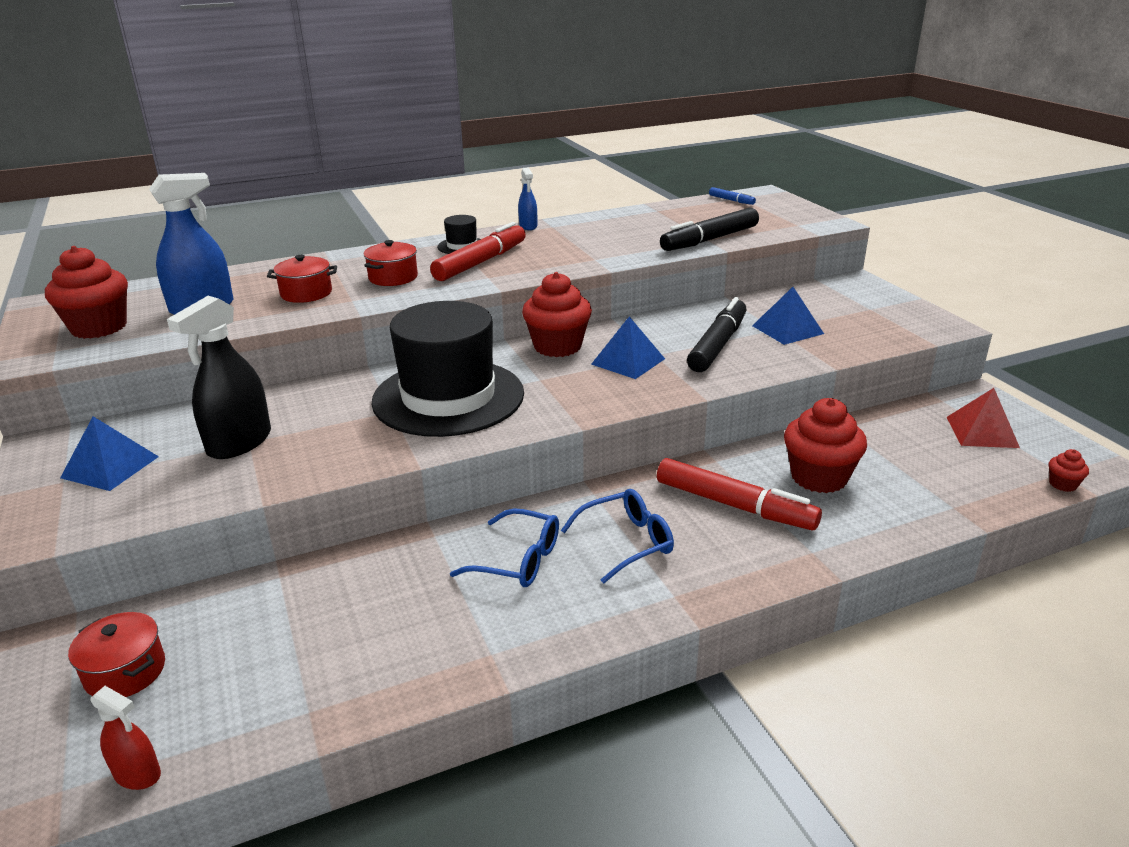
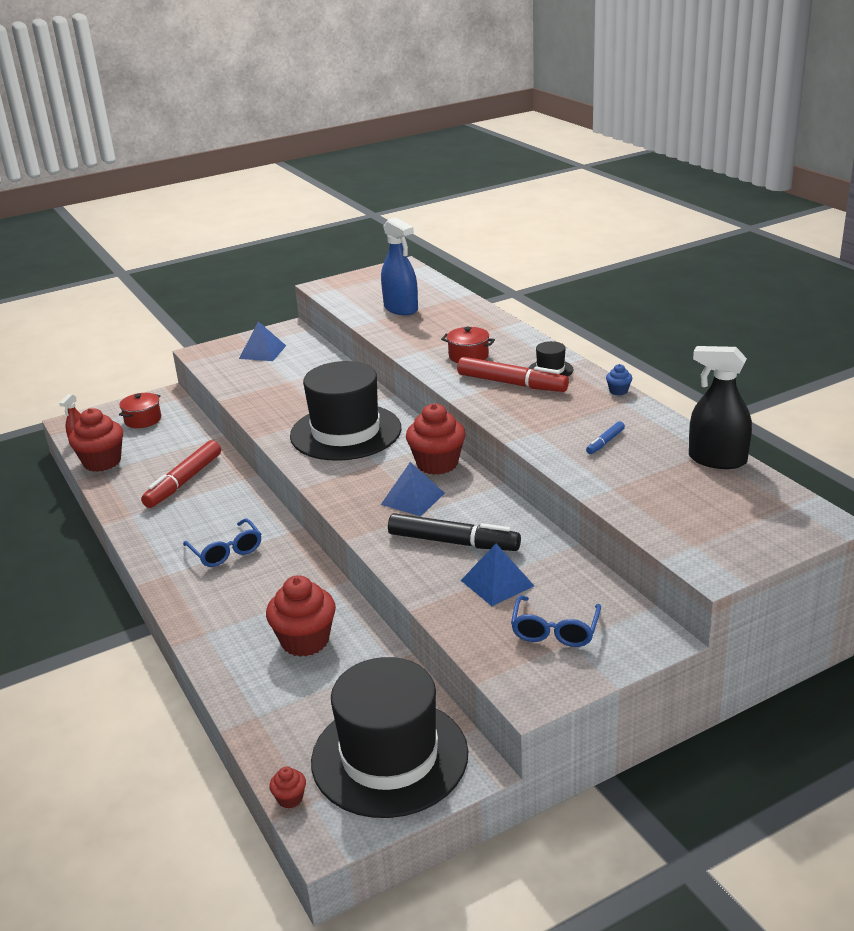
camera: 85 degrees right, 0 degrees up
red cupcake [45,246,128,339] -> red cupcake moved to [69,408,123,472]
black spray bottle [167,296,271,459] -> black spray bottle moved to [689,346,752,469]
red pot [267,255,337,303] -> none
blue glasses [450,508,559,587] -> blue glasses moved to [511,596,601,647]
blue spray bottle [518,167,537,230] -> blue cupcake [606,364,632,396]
red marker [657,458,822,530] -> red marker moved to [141,440,221,508]
black marker [660,208,759,251] -> none
blue marker [709,187,756,205] -> blue marker moved to [586,421,625,454]
red pyramid [946,388,1020,448] -> black hat [311,657,468,818]

